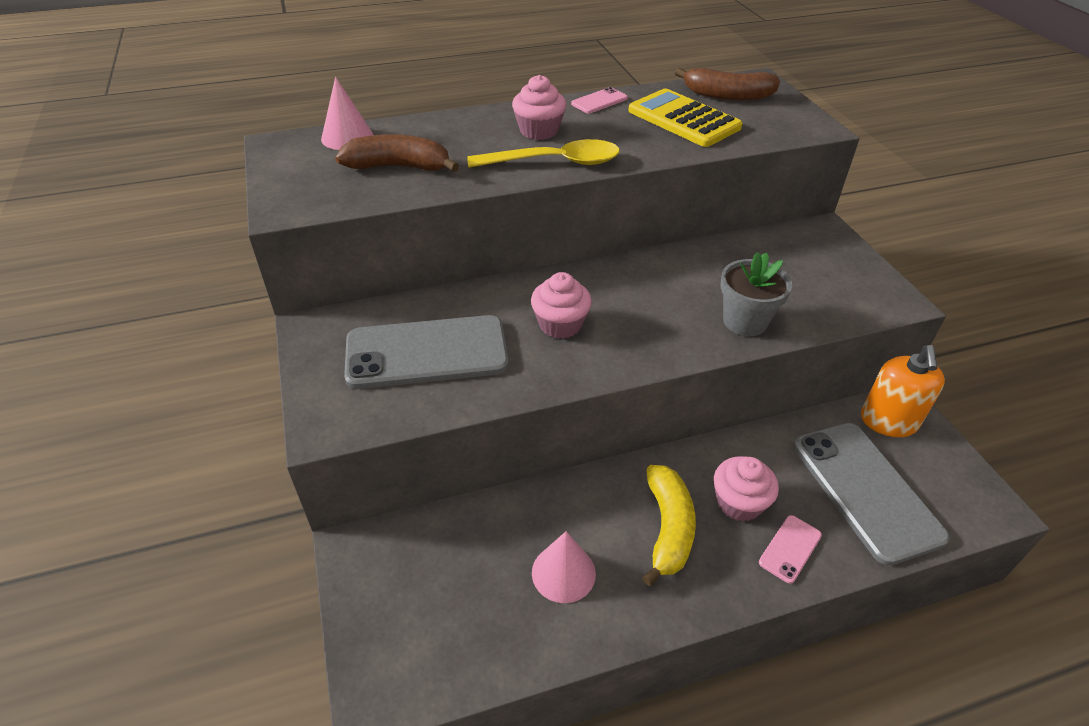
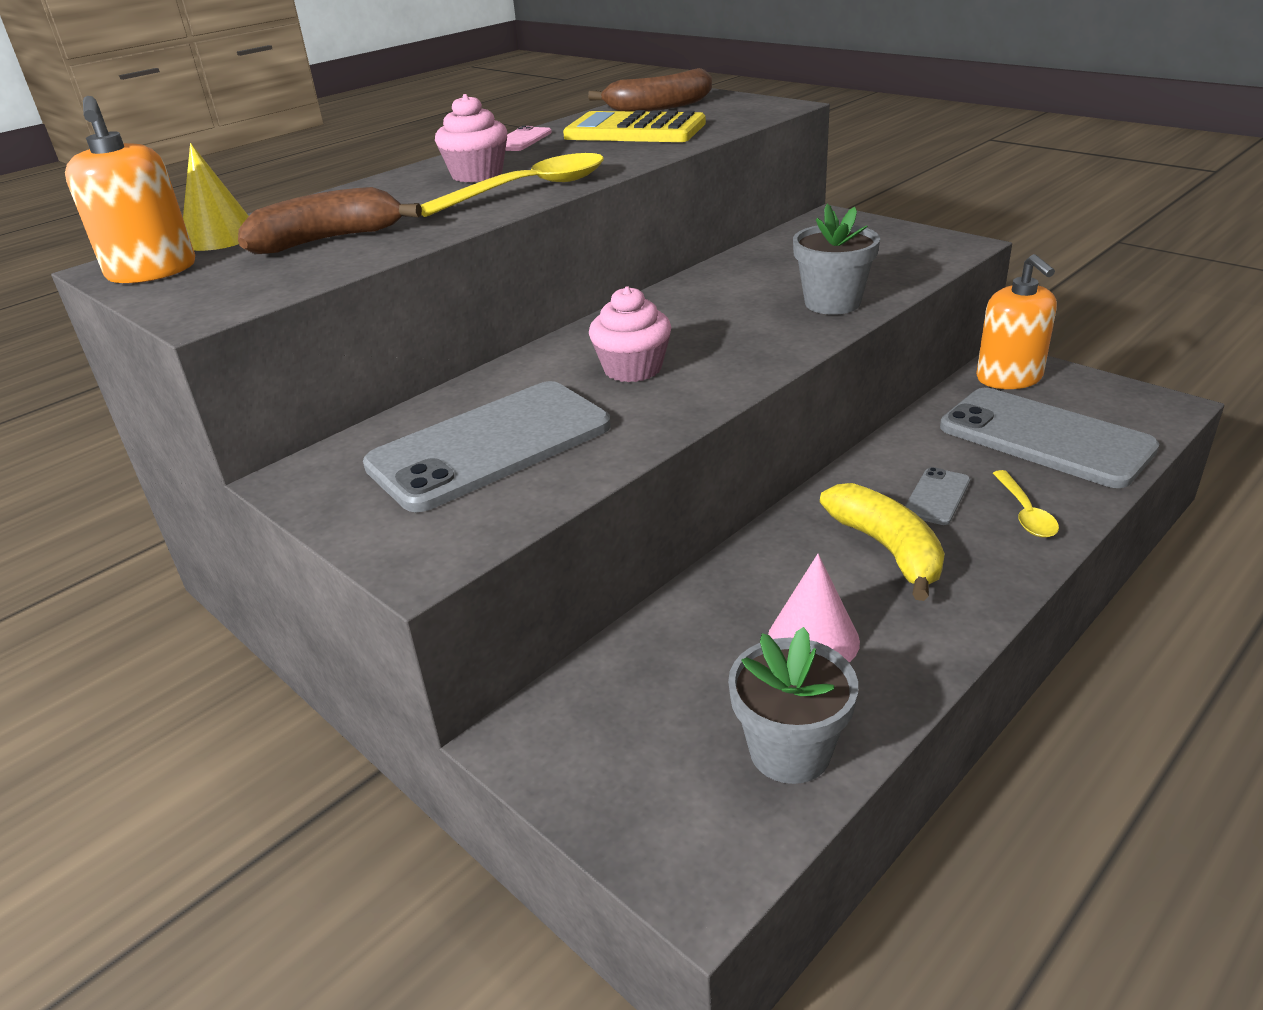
camera: 25 degrees left, 10 degrees down
pink cone [321,77,373,150] -> yellow cone [183,143,249,251]
pink cupcake [714,456,779,522] -> grey phone [905,467,970,525]
pink phone [759,515,822,584] -> yellow spoon [993,470,1059,538]
none -> orange soap dispenser [65,96,195,283]
none -> grey flower pot [728,627,858,784]

